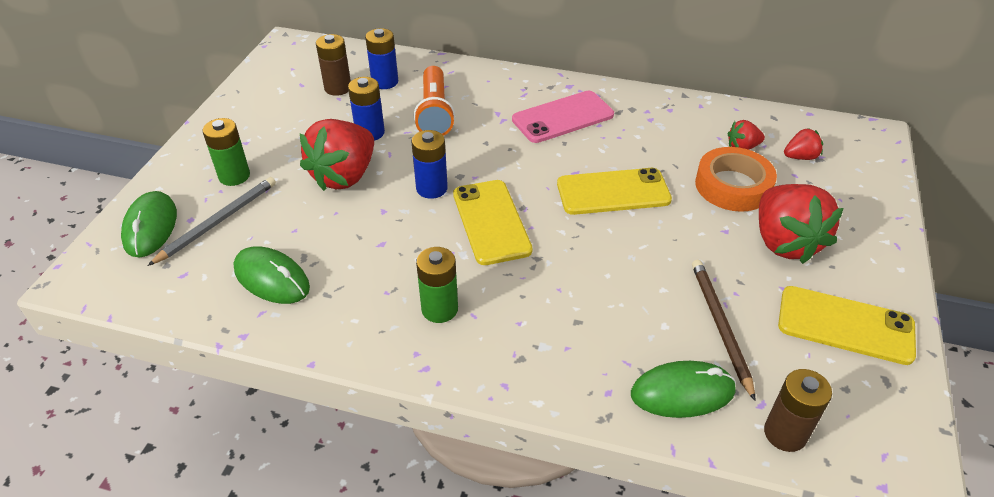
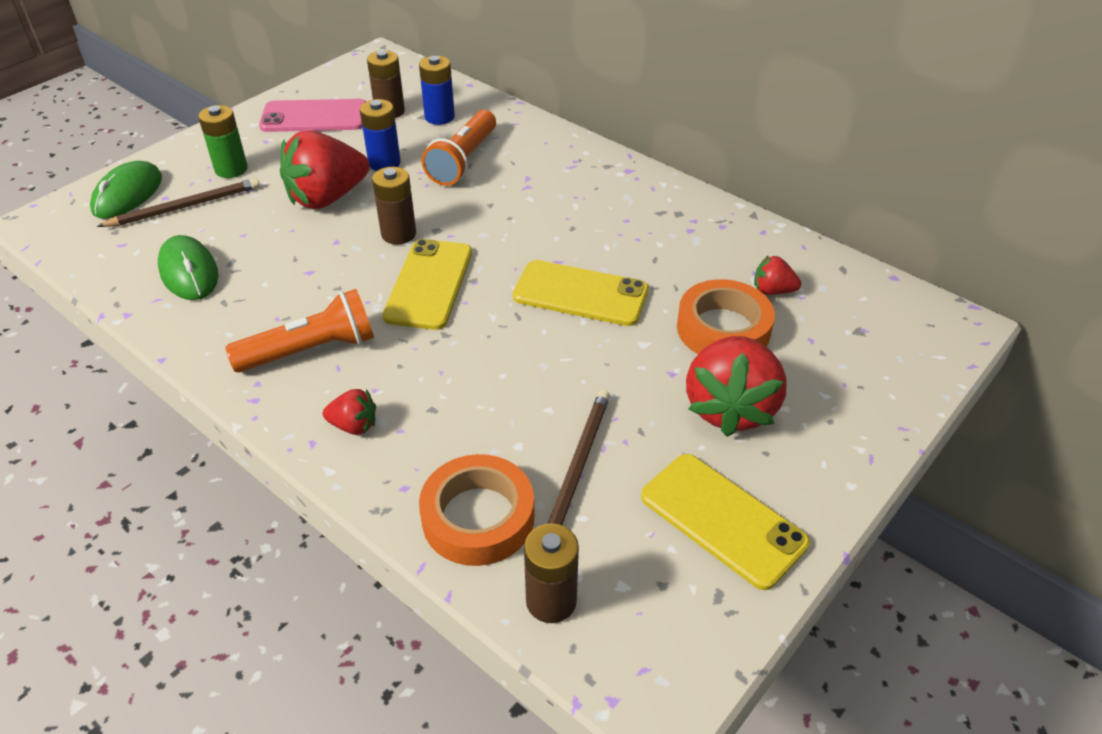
camera: 25 degrees right, 0 degrees up
grey pencil [148,177,276,266] -> brown pencil [97,178,260,227]
blue battery [411,130,448,199] -> brown battery [372,167,416,245]
green battery [416,247,458,323] -> orange flashlight [225,289,374,373]
pink phone [512,91,614,143] -> pink phone moved to [259,99,366,132]
green mouse [631,361,736,418] -> orange tape [419,454,534,566]
red strawberry [784,128,823,160] -> red strawberry moved to [323,389,376,435]

